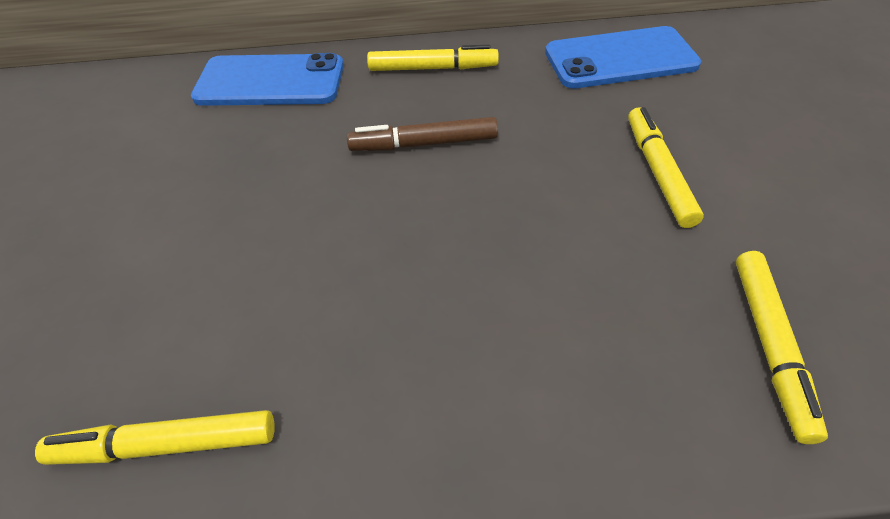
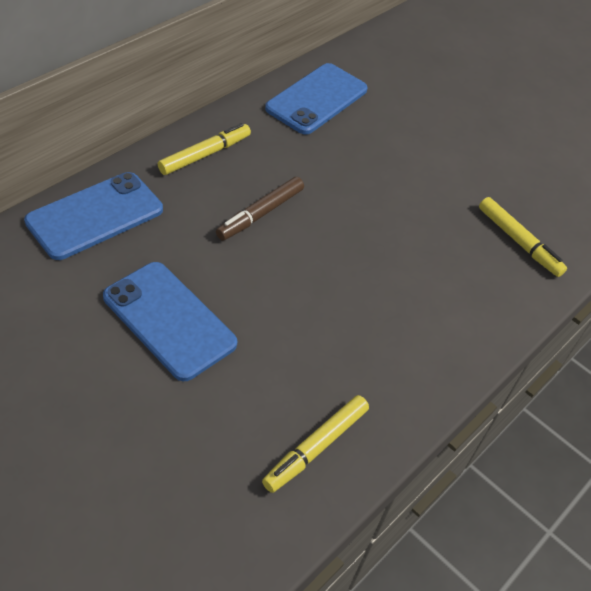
camera: 50 degrees left, 0 degrees up
yellow marker [628,107,704,228] -> none
none -> blue phone [103,262,237,381]

